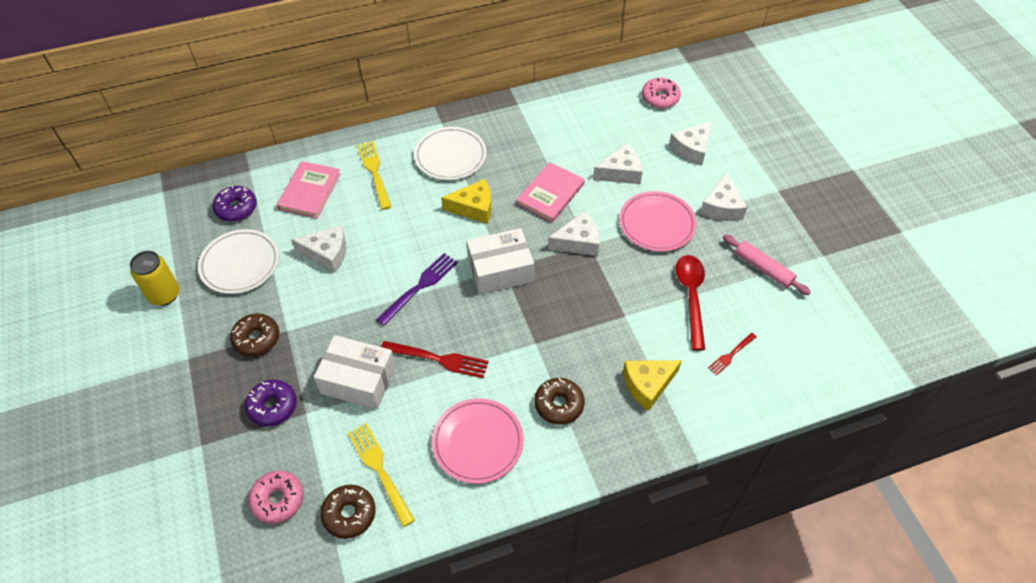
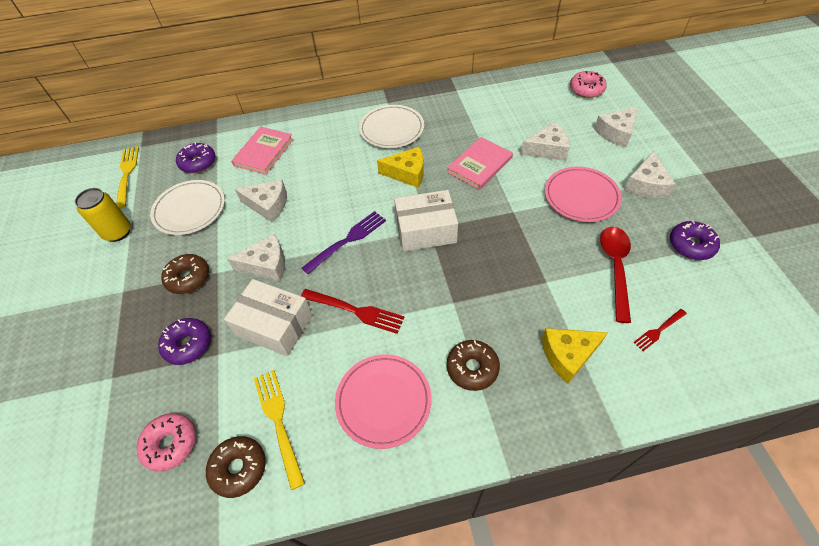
camera: 10 degrees right, 0 degrees up
yellow fork [357,141,391,210] -> yellow fork moved to [116,147,139,209]
white cheese [548,211,600,256] -> white cheese moved to [227,234,285,281]
pink rolling pin [723,235,811,295] -> purple donut [670,221,720,260]

